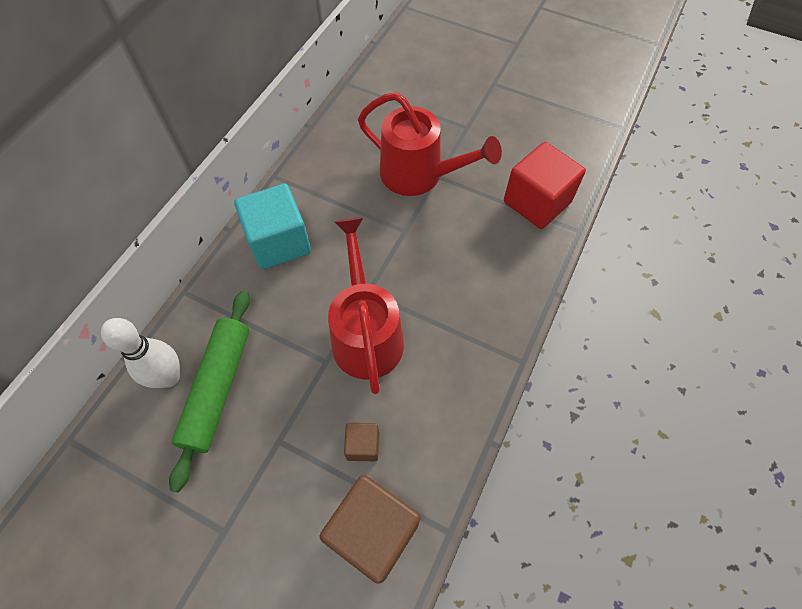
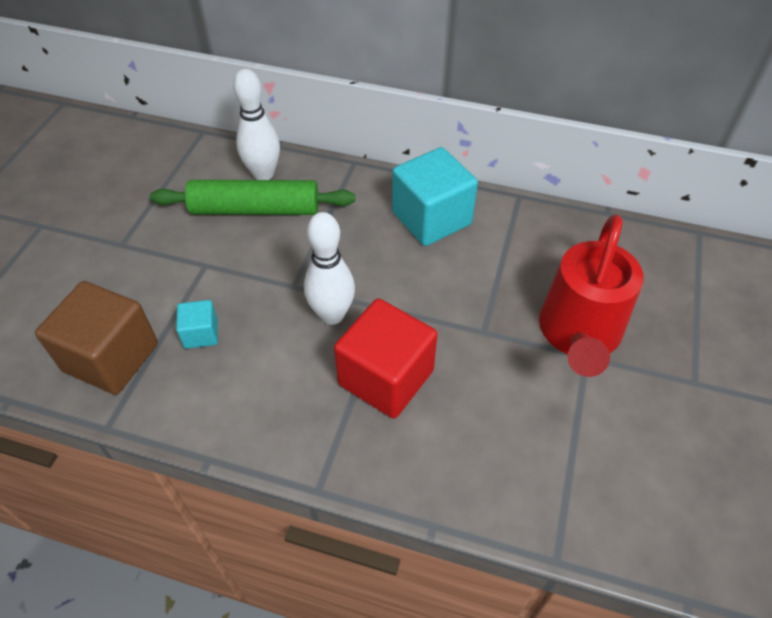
camera: 80 degrees right, 10 degrees down
red watering can [328,217,404,394] -> white bowling pin [304,212,355,325]
brown cube [344,423,379,461] -> turquoise cube [176,300,218,349]
red cube [504,142,586,229] -> red cube moved to [334,298,438,419]

